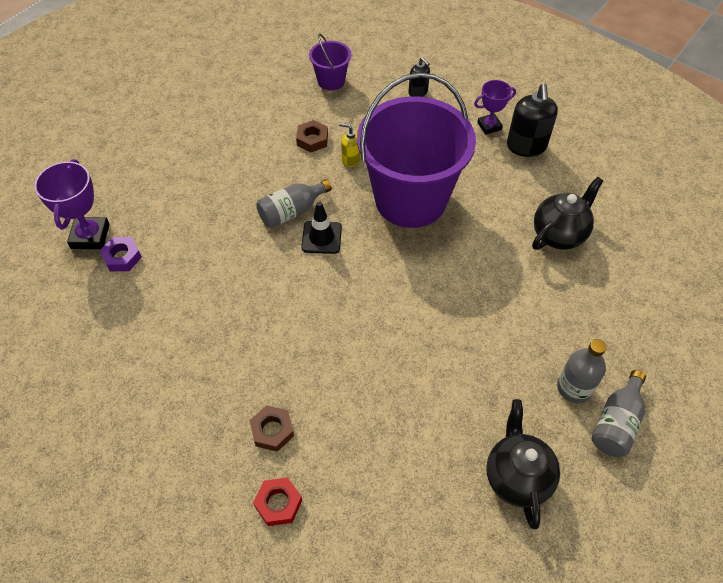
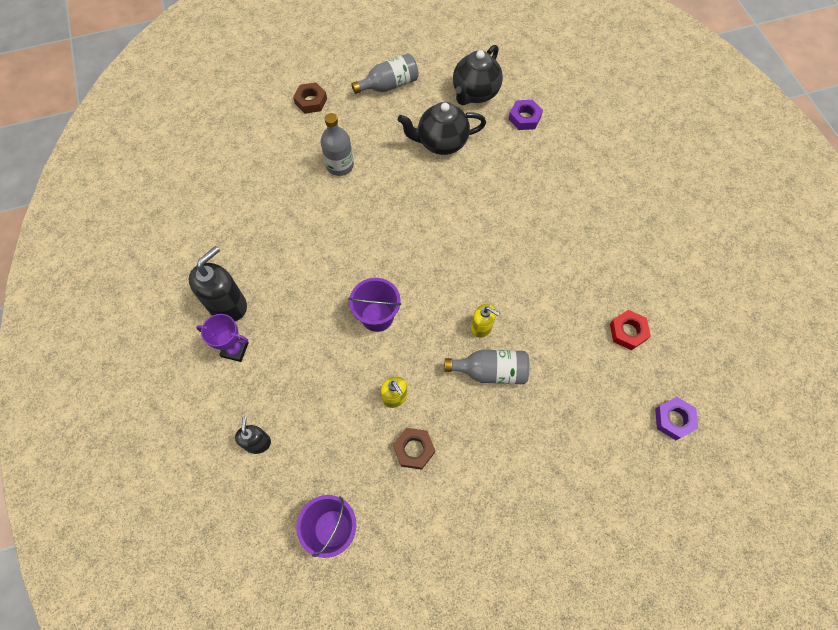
camera: 145 degrees left, 10 degrees up
purple trophy [34,159,110,249] -> none
brown nut [250,405,294,452] -> brown nut moved to [293,82,327,114]
red nut [253,477,302,526] -> red nut moved to [610,310,651,350]
black traffic cone [301,202,342,254] -> yellow soap dispenser [471,304,499,338]
purple bucket [357,72,476,228] -> purple bucket [348,278,401,332], size x0.43
black teapot [532,177,603,250] -> black teapot moved to [397,102,486,155]
grey bottle [557,339,606,403] -> grey bottle moved to [321,113,354,176]
none -> purple nut [509,100,543,130]

